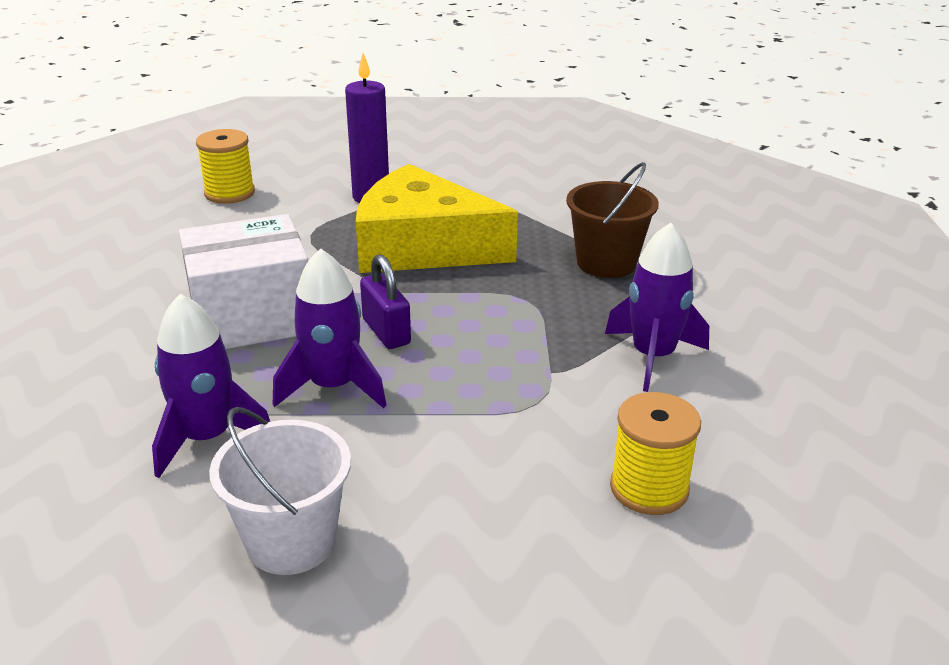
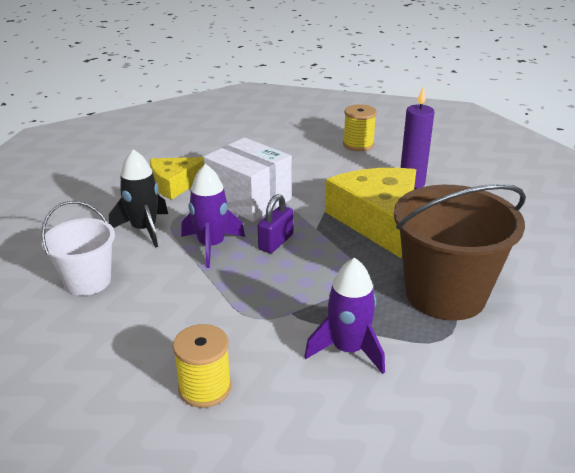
camera: 60 degrees right, 0 degrees up
purple rocket [152,294,270,478] -> black rocket [109,149,168,248]
brown bucket [566,162,659,278] -> brown bucket [394,184,526,321], size x1.69
none -> yellow cheese [150,157,204,200]

